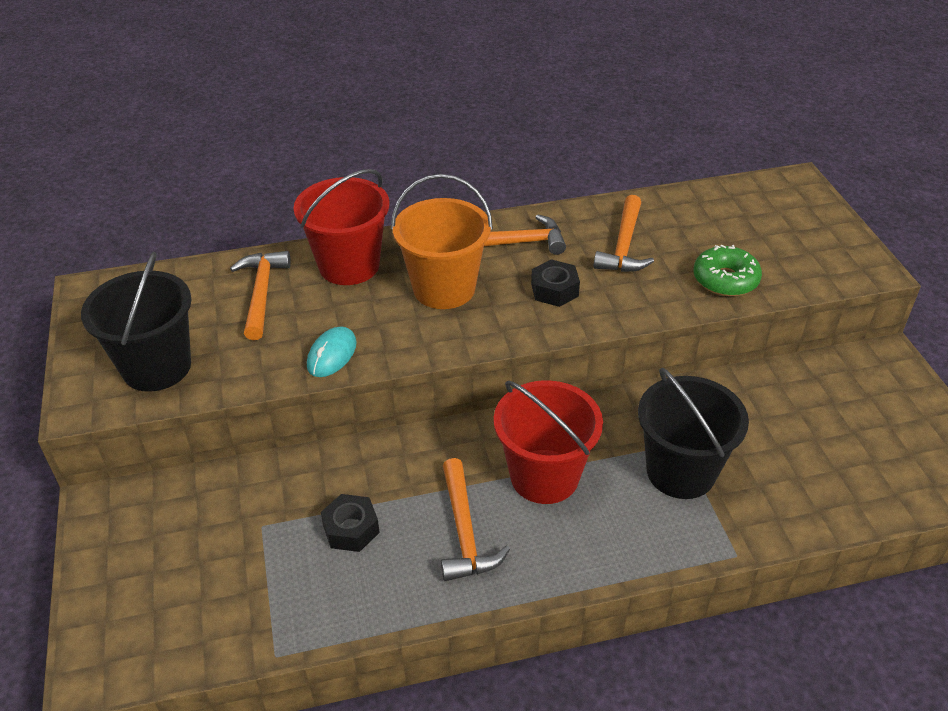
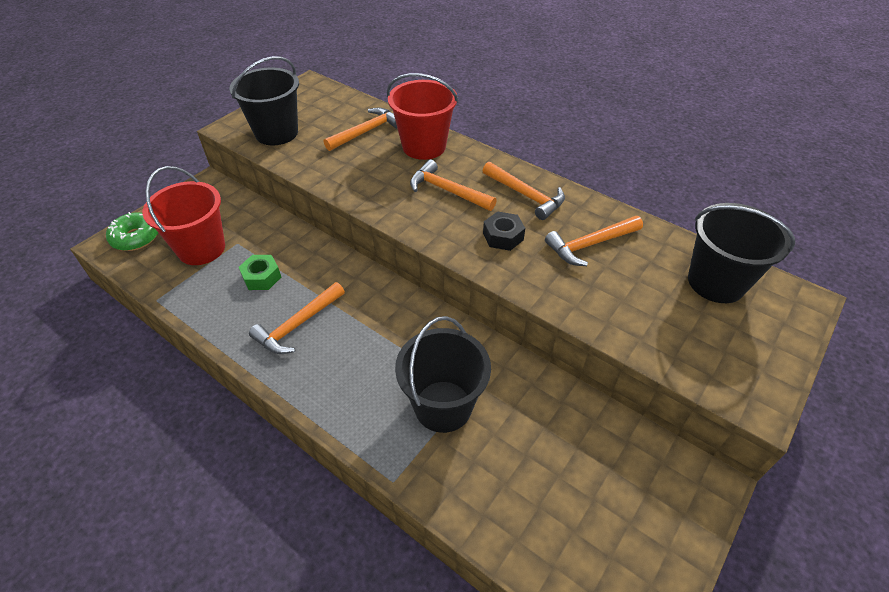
camera: 50 degrees right, 5 degrees up
turquoise mouse [307,327,356,377] -> none
black nut [321,494,380,552] -> green nut [239,255,281,290]
orange bucket [391,174,493,309] -> orange hammer [410,160,497,211]
red bucket [494,380,603,504] -> red bucket moved to [142,166,225,265]
green donut [693,245,762,296] -> green donut moved to [106,212,158,251]
none -> black bucket [688,203,795,303]

